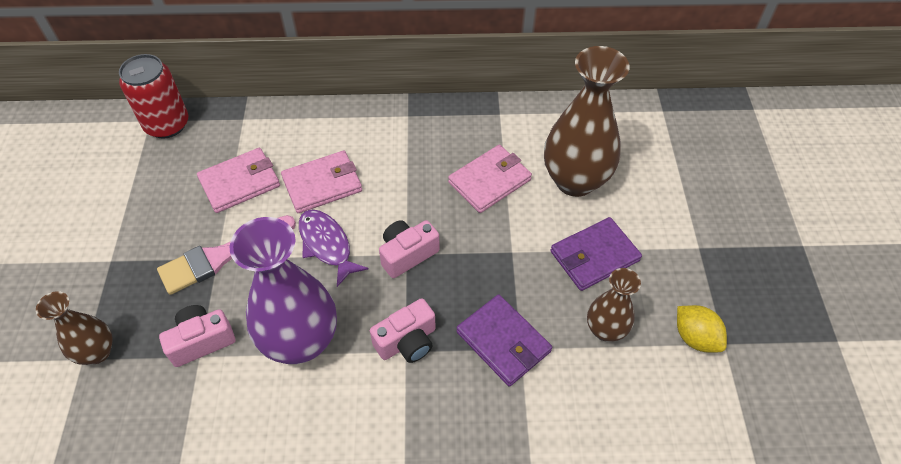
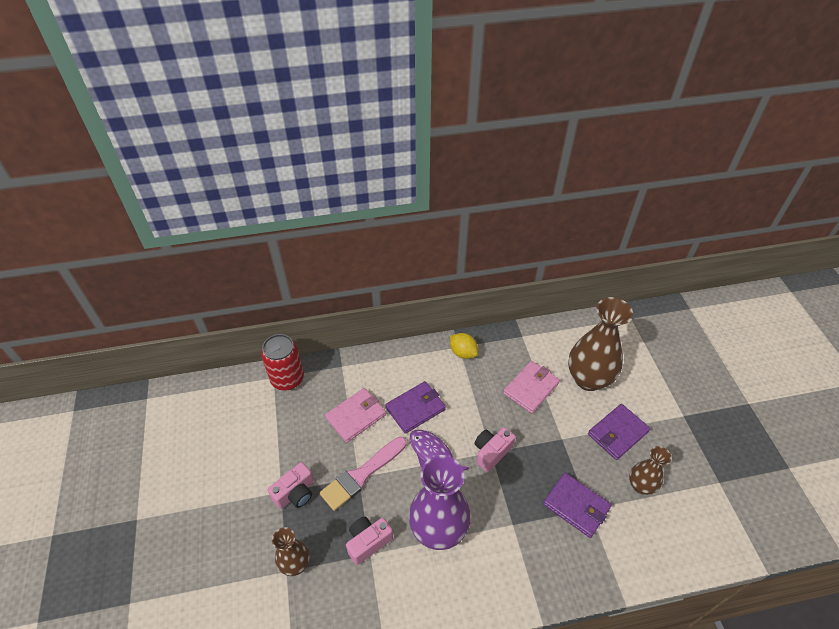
camera: 10 degrees left, 5 degrees down
pink wallet [281,151,362,213] -> purple wallet [385,381,446,434]
pink camera [370,298,436,363] -> pink camera moved to [268,462,314,509]
yellow lemon [677,305,727,353] -> yellow lemon moved to [450,333,478,359]

